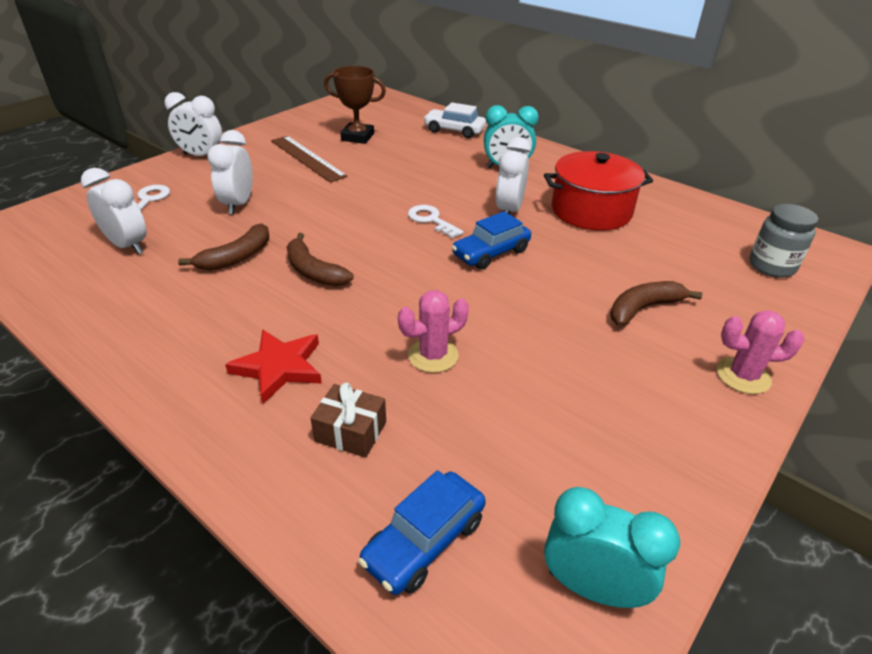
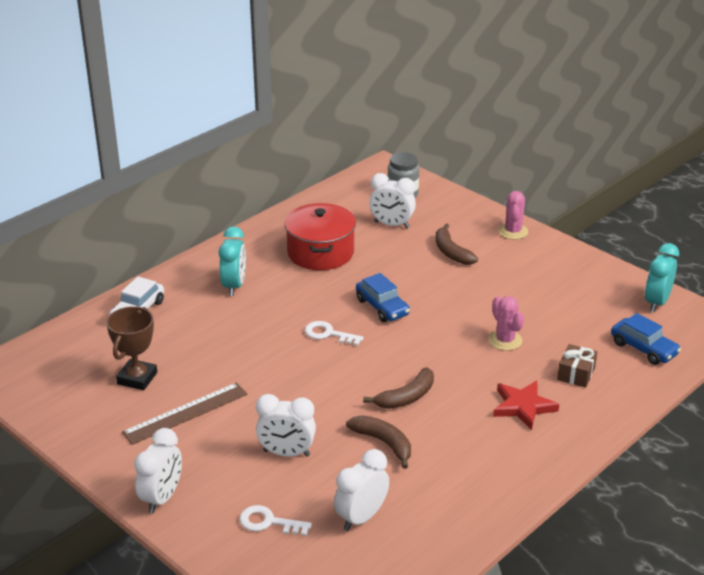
camera: 85 degrees left, 5 degrees down
white key [408,205,464,238] -> white key turned 60 degrees clockwise [305,321,364,346]
white clock [496,137,531,214] -> white clock moved to [369,173,416,228]

